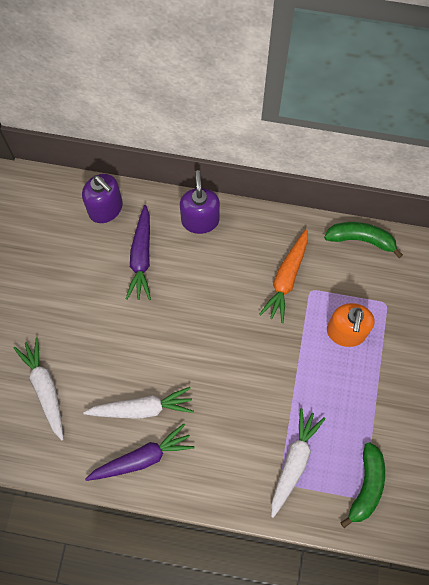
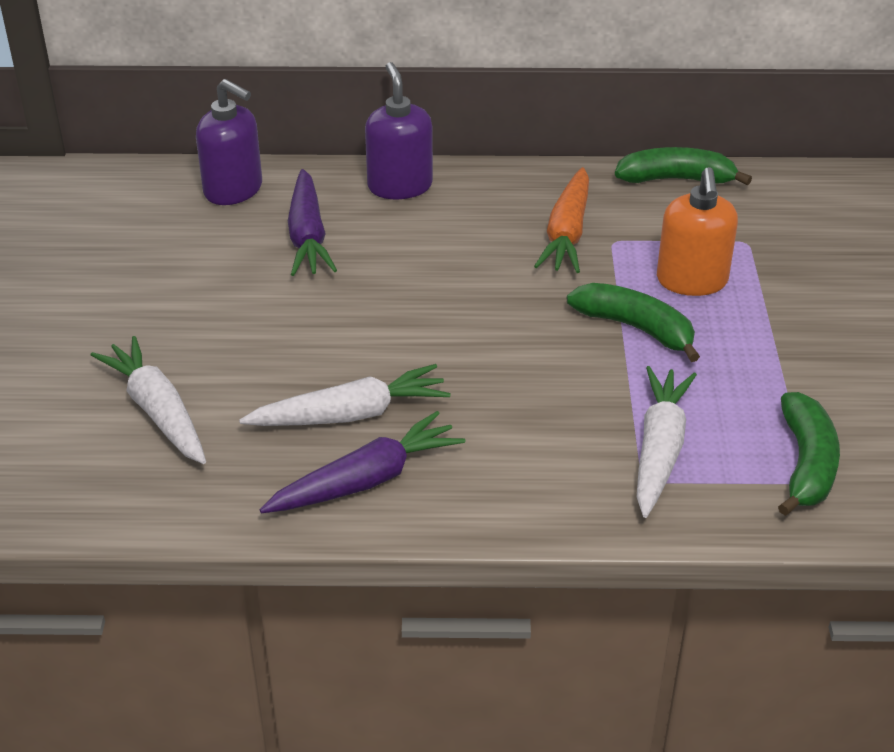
camera: 10 degrees left, 30 degrees down
none -> green banana [567,283,700,362]

